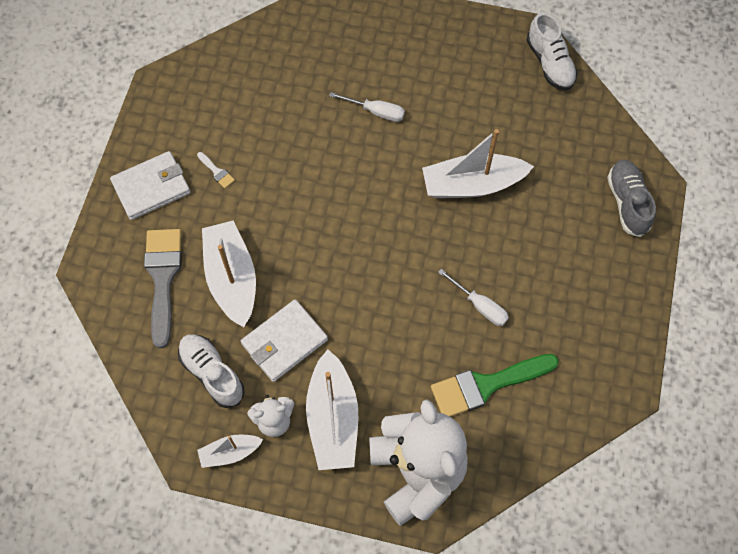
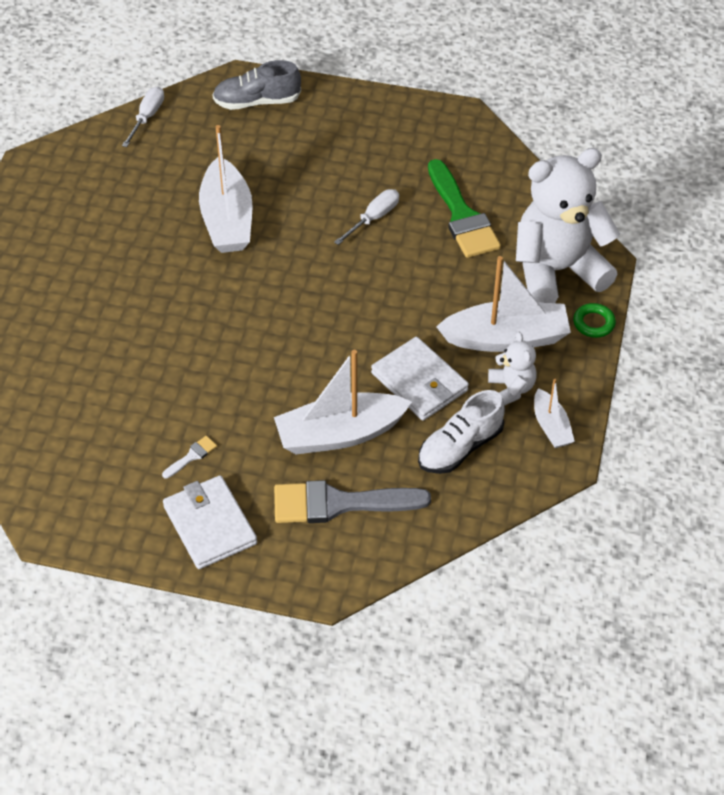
camera: 90 degrees left, 15 degrees down
white screwdriver [329,92,405,122] -> white screwdriver moved to [122,86,164,147]
white shoe [526,13,578,90] -> none
none -> green ring [573,303,616,338]

